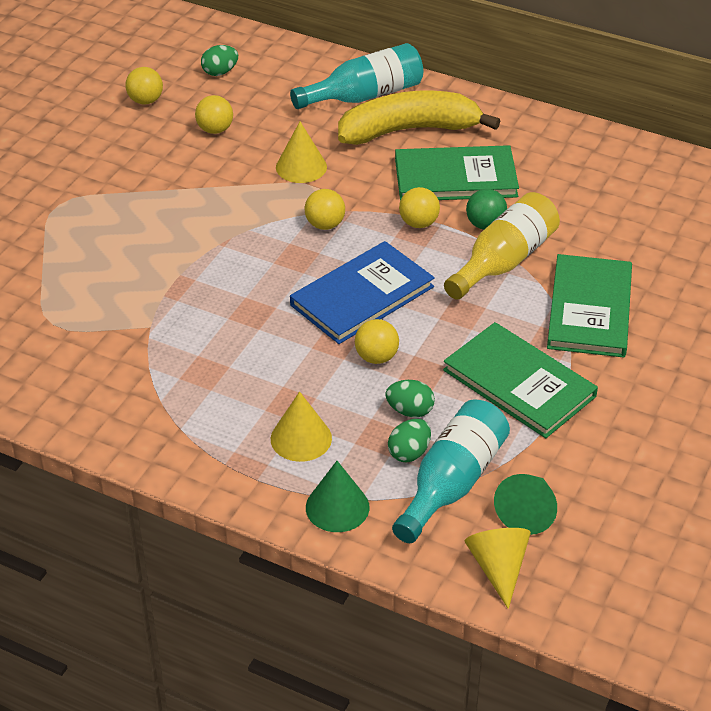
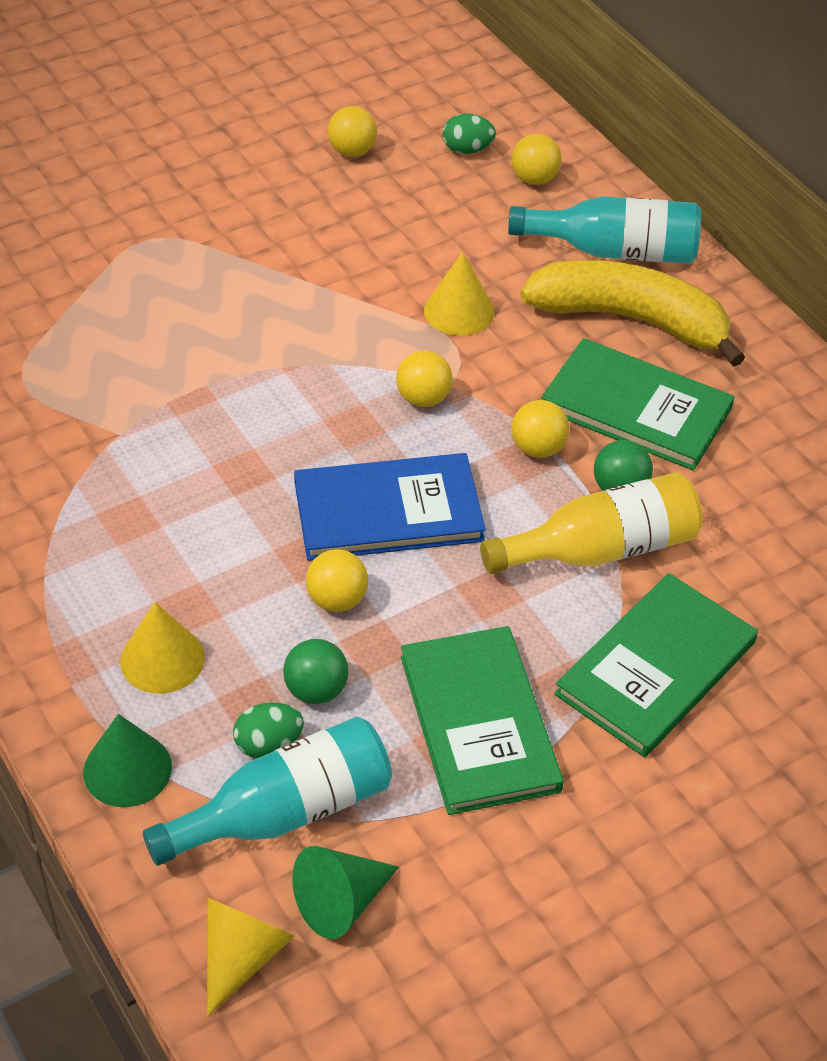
camera: 30 degrees right, 5 degrees up
yellow ball [195,95,233,134] -> yellow ball moved to [511,134,562,185]
green egg [385,380,435,417] -> green ball [283,639,349,704]

